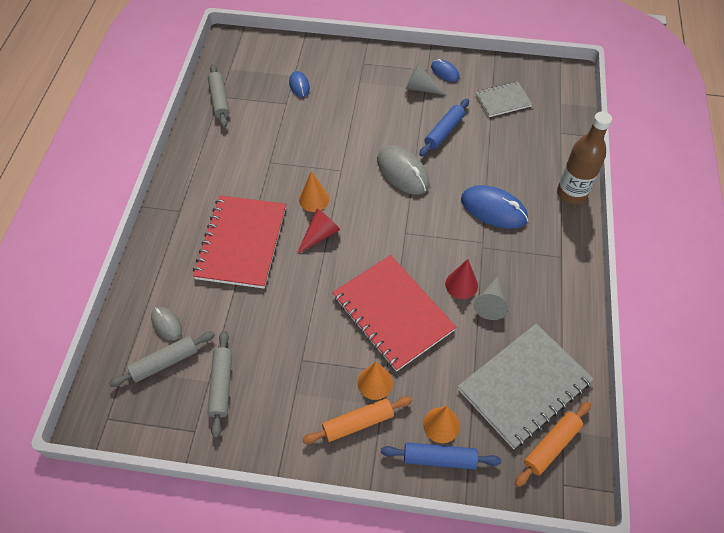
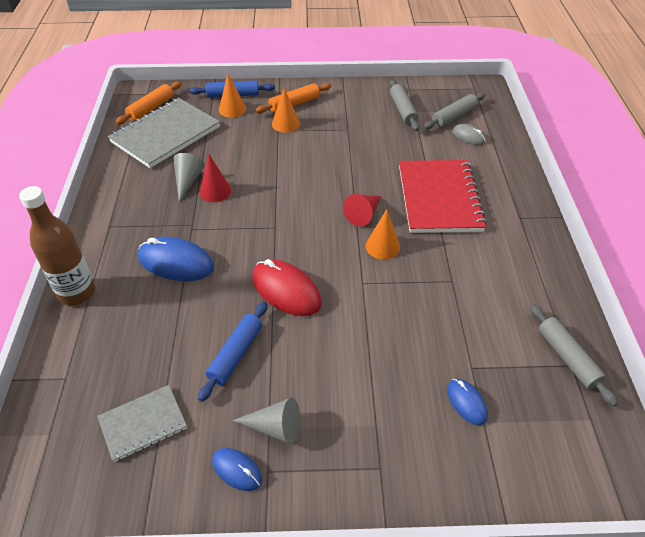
camera: 170 degrees right, 10 degrees down
red notebook [332,255,457,372] -> none
grey mouse [377,145,430,195] -> red mouse [252,259,322,316]

